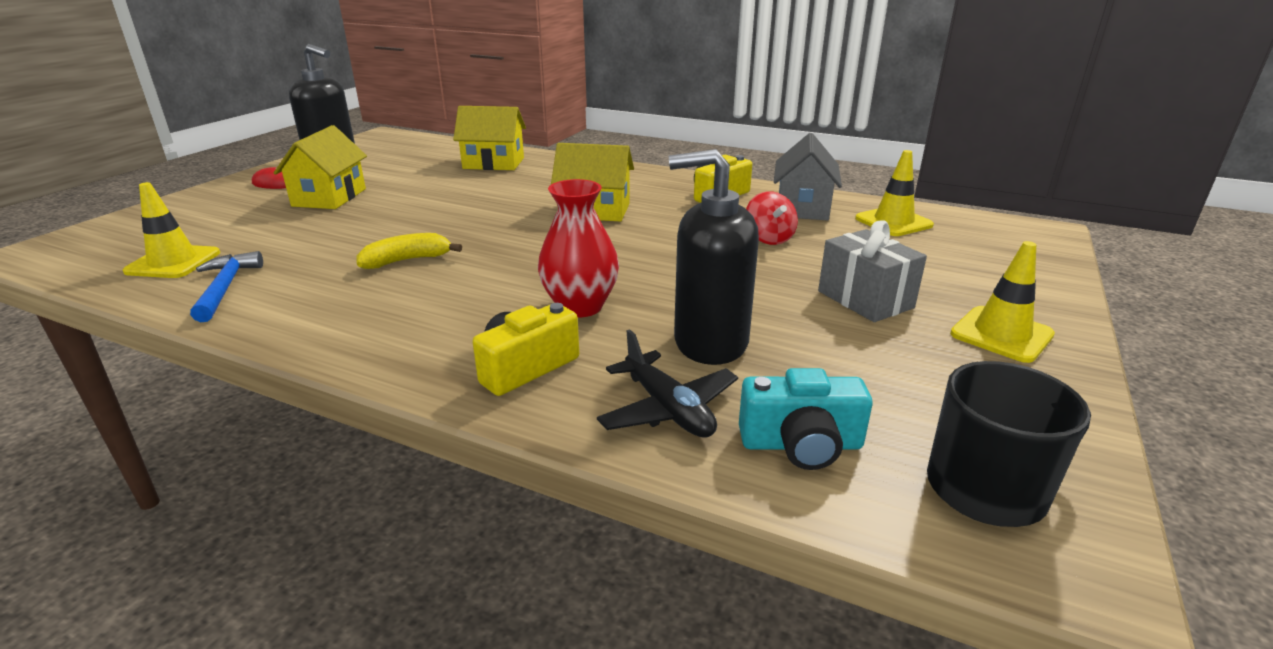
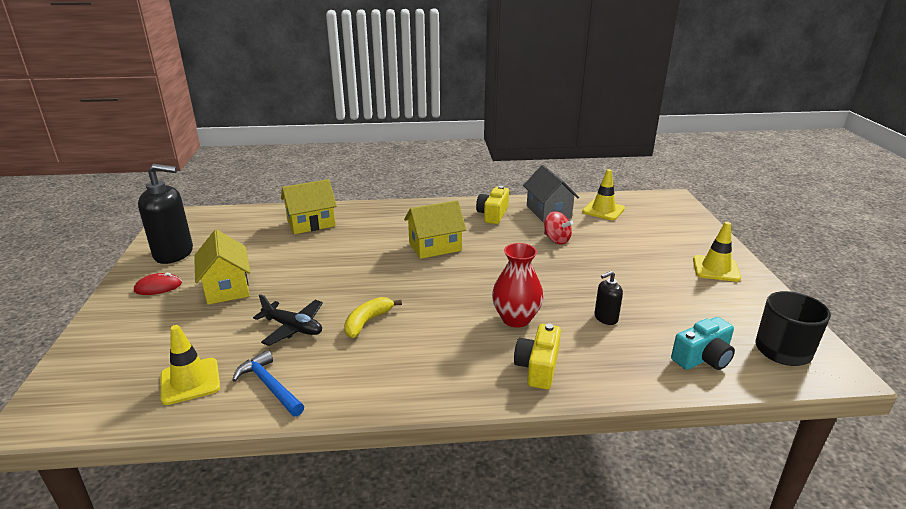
camera: 30 degrees left, 0 degrees up
black plane [597,329,738,438] -> black plane moved to [253,294,323,346]
black soap dispenser [669,149,759,365] -> black soap dispenser [594,271,623,325], size x0.49
grey gift [818,221,927,322] -> none

